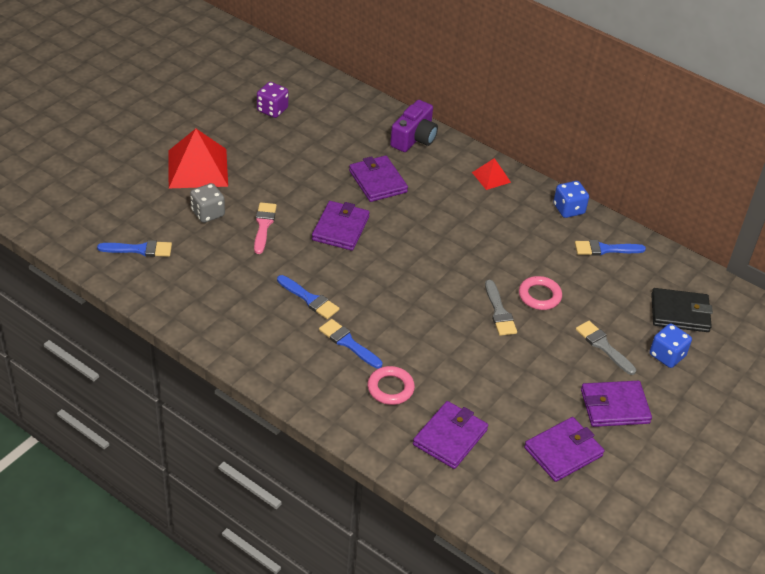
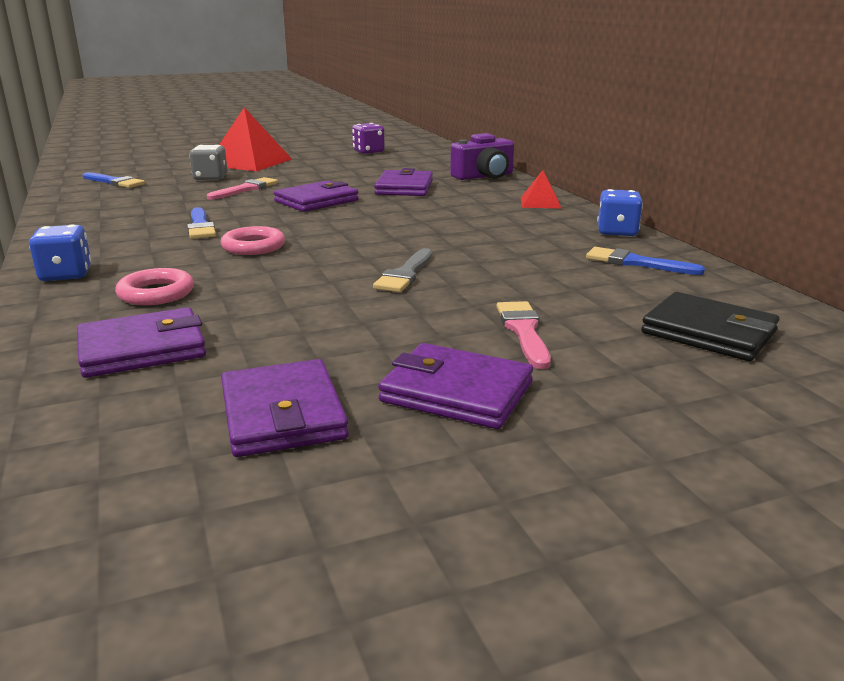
camera: 35 degrees right, 20 degrees down
blue brush [319,319,382,369] -> none
pink ring [519,276,562,310] -> pink ring moved to [221,226,285,255]
purple wallet [524,417,604,482] -> purple wallet turned 75 degrees clockwise [221,359,349,457]
grey brush [576,321,636,375] -> pink brush [497,301,551,369]
blue dice [650,324,692,368] -> blue dice moved to [29,225,91,281]

